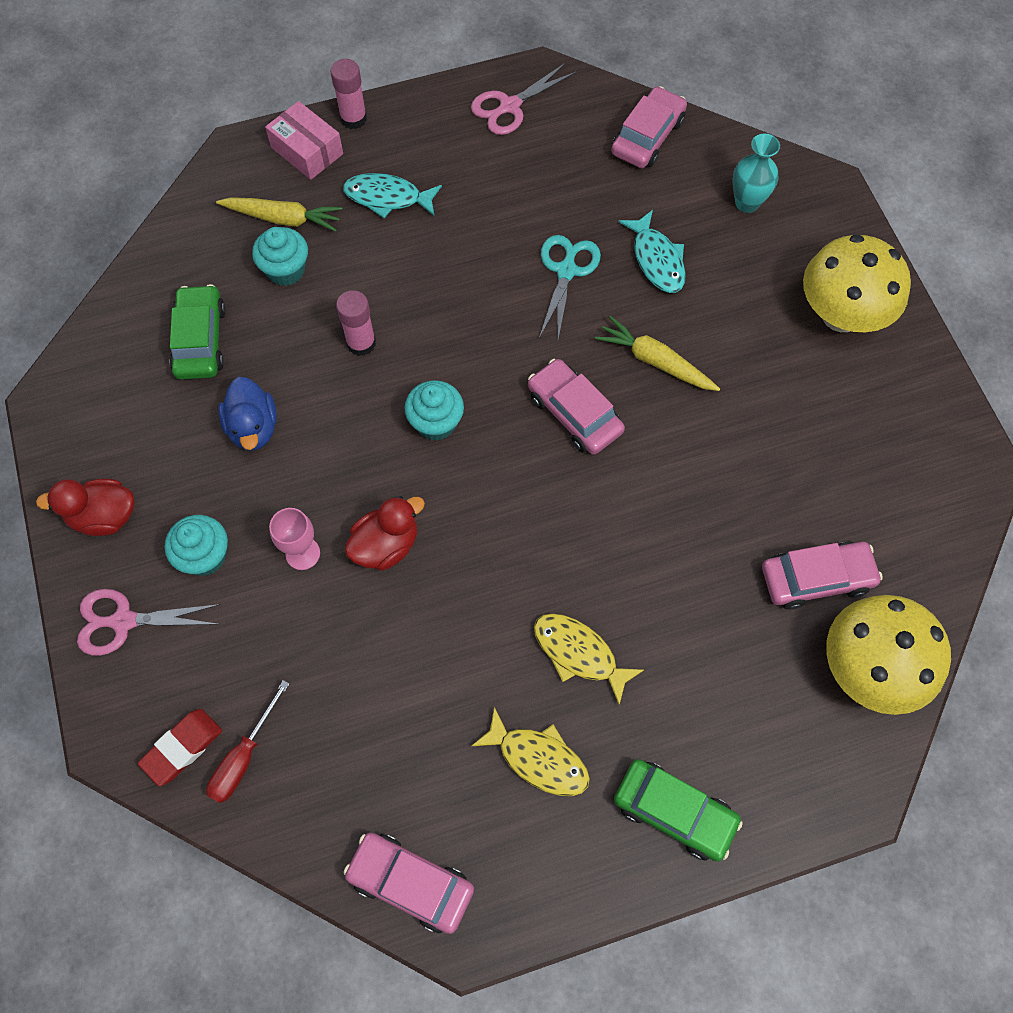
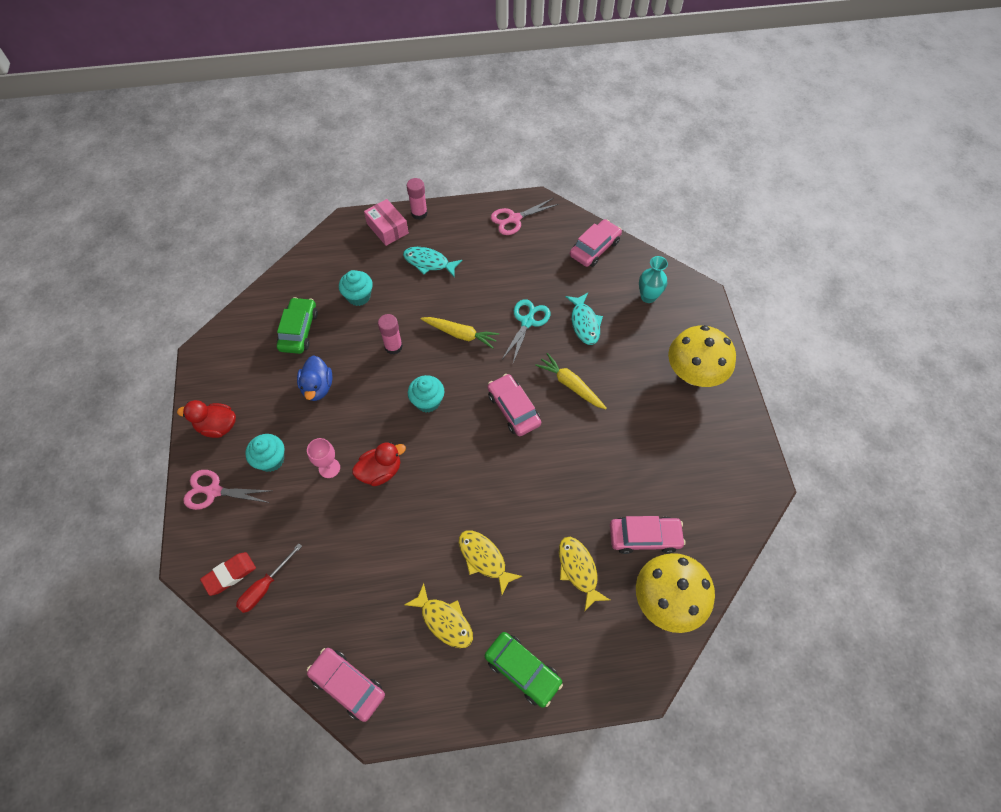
camera: 10 degrees right, 5 degrees down
yellow carrot [216,197,342,232] -> yellow carrot moved to [421,317,499,349]
none -> yellow fish [559,537,610,611]

